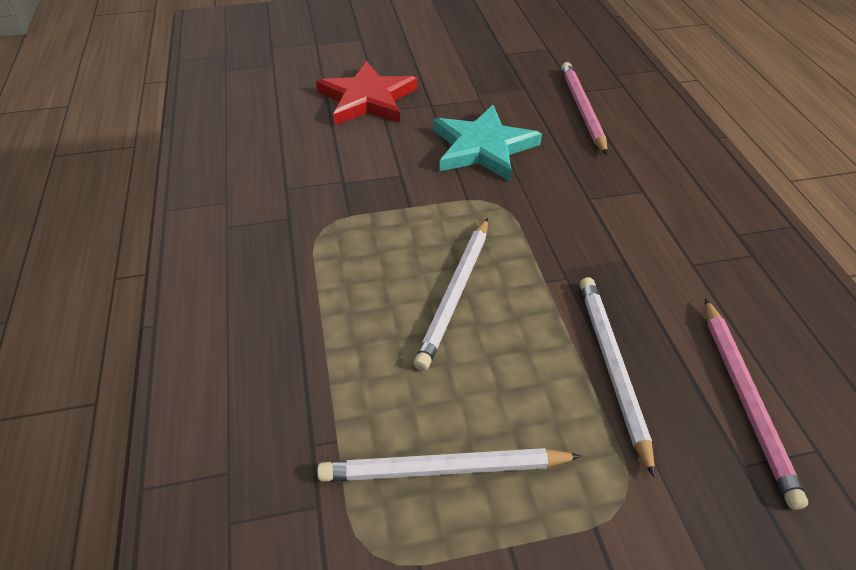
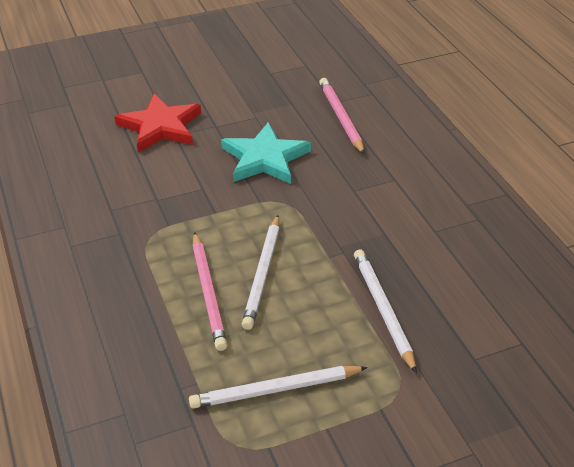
camera: 10 degrees left, 5 degrees down
pink pencil [705,298,808,510] -> pink pencil moved to [193,232,227,351]

